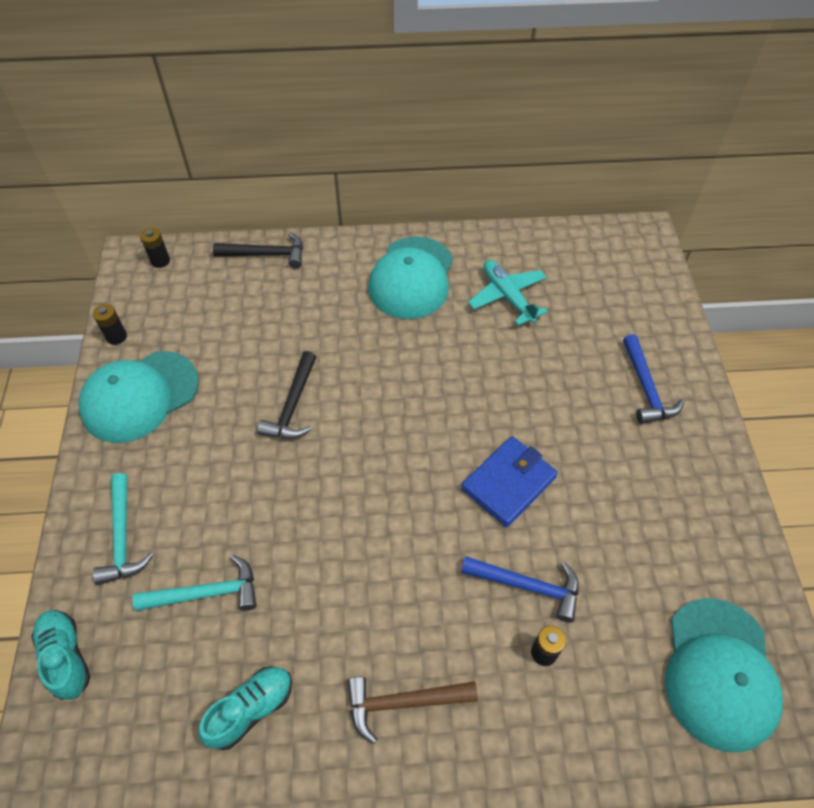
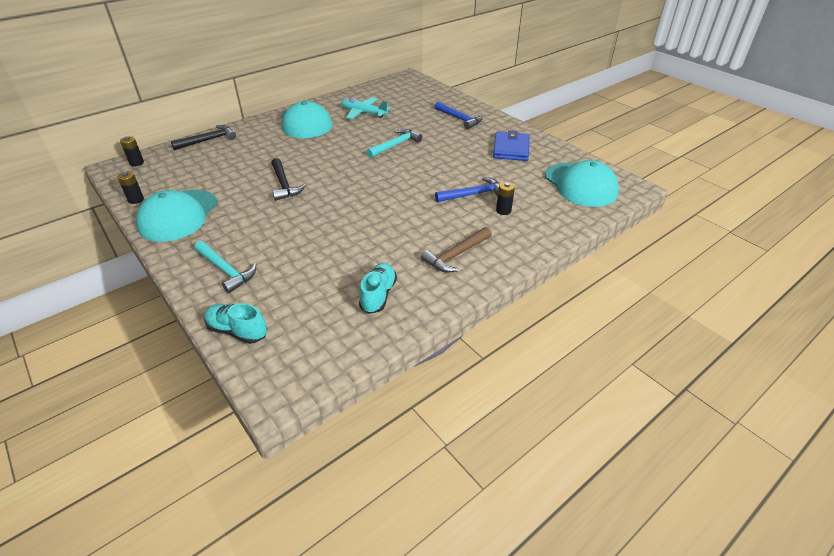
camera: 35 degrees left, 15 degrees down
turquoise hammer [132,555,257,611] -> turquoise hammer moved to [367,129,422,158]
blue wallet [461,436,558,527] -> blue wallet moved to [493,130,529,161]

